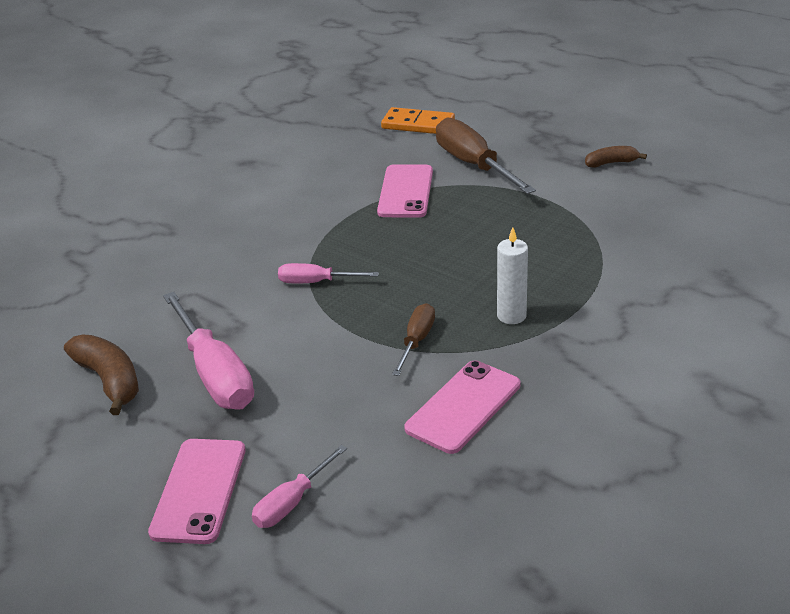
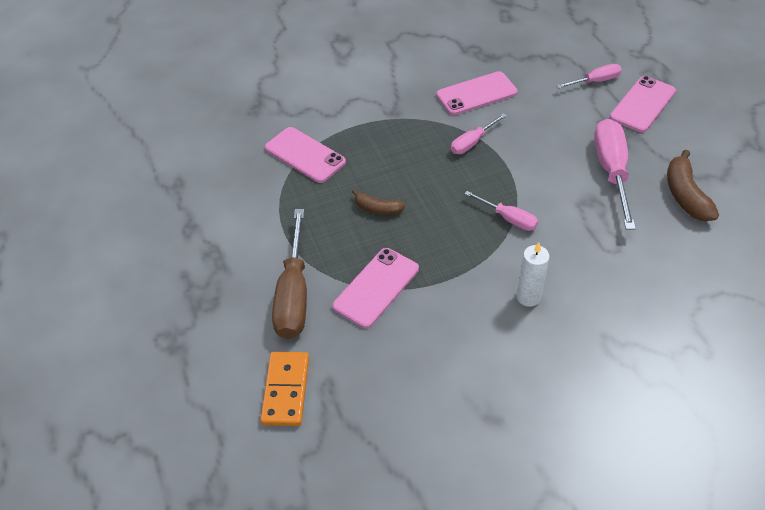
camera: 150 degrees left, 15 degrees up
orange domino [381,107,455,134] -> orange domino turned 45 degrees clockwise [260,352,309,426]
brown screwdriver [392,303,435,376] -> pink screwdriver [451,113,507,154]
white candle [497,227,528,324] -> white candle moved to [517,242,549,307]
brown banana [585,146,647,167] -> brown banana moved to [352,189,405,215]
none -> pink phone [265,127,346,183]

